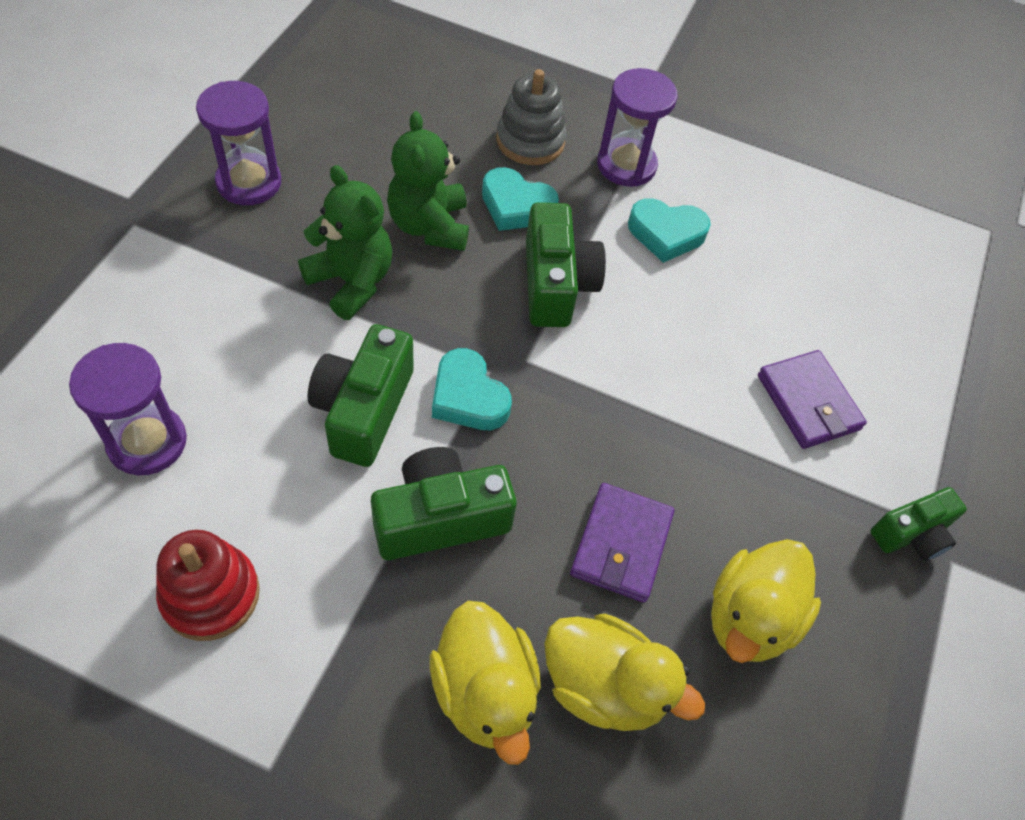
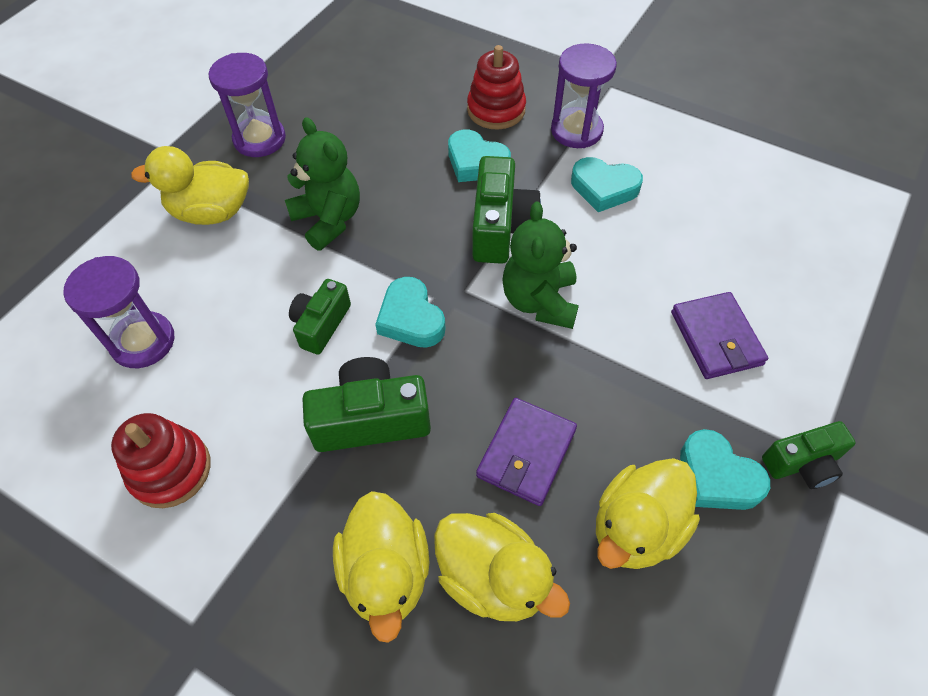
camera: 15 degrees right, 0 degrees up
green camera [308,324,414,467] -> green camera [289,279,351,355], size x0.64
green teddy bear [387,111,469,251] -> green teddy bear moved to [502,202,579,329]
grey stacking toy [497,69,567,165] -> red stacking toy [467,45,526,130]
none -> yellow duck [131,146,249,225]
none -> turquoise heart [680,429,770,510]

